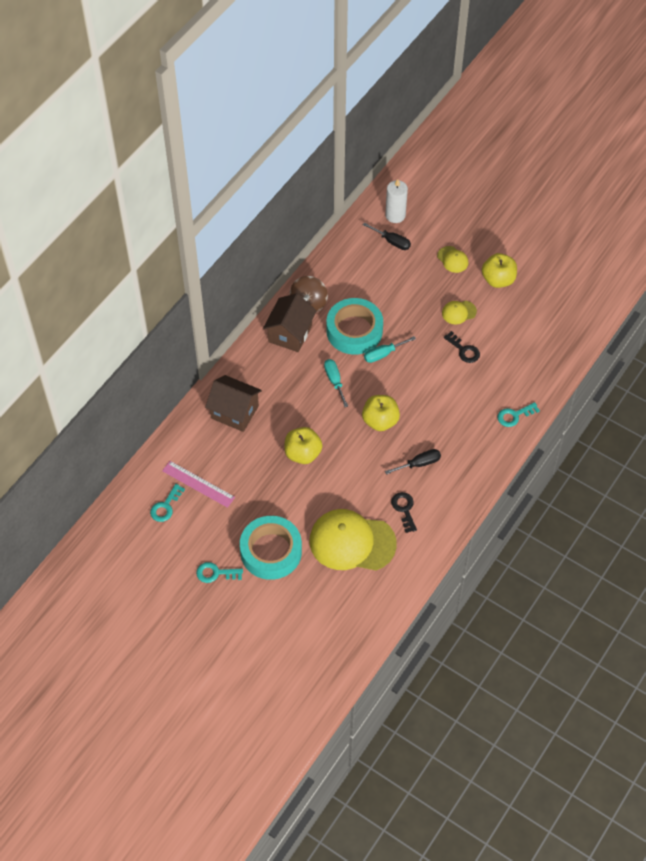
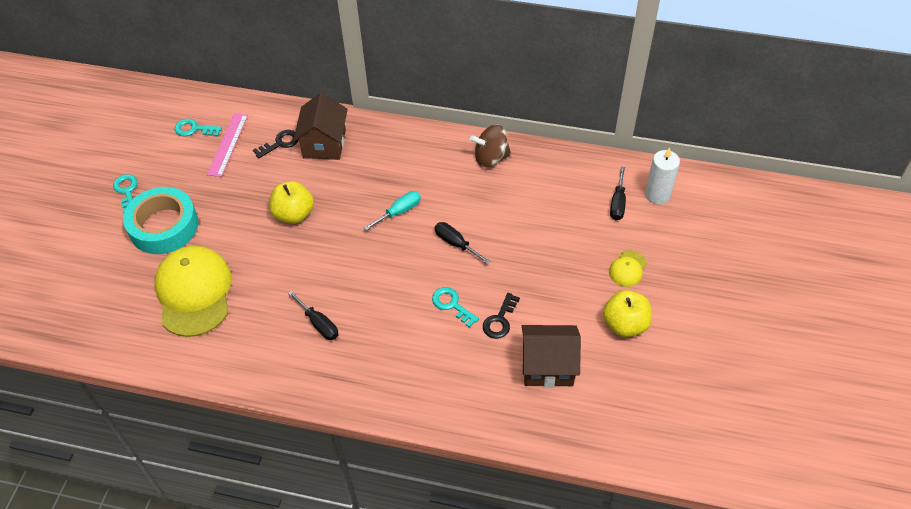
camera: 70 degrees right, 5 degrees down
brown house [263,293,317,352] -> brown house moved to [522,325,581,387]
turquoise tape [326,298,383,355] -> none
yellow apple [362,395,400,431] -> none
turquoise screwdriver [364,336,416,363] -> black screwdriver [435,222,490,264]
black key [391,492,417,533] -> black key moved to [253,130,299,159]
yellow cap [442,301,477,324] -> none
turquoise key [498,402,540,427] -> turquoise key moved to [432,287,479,328]

